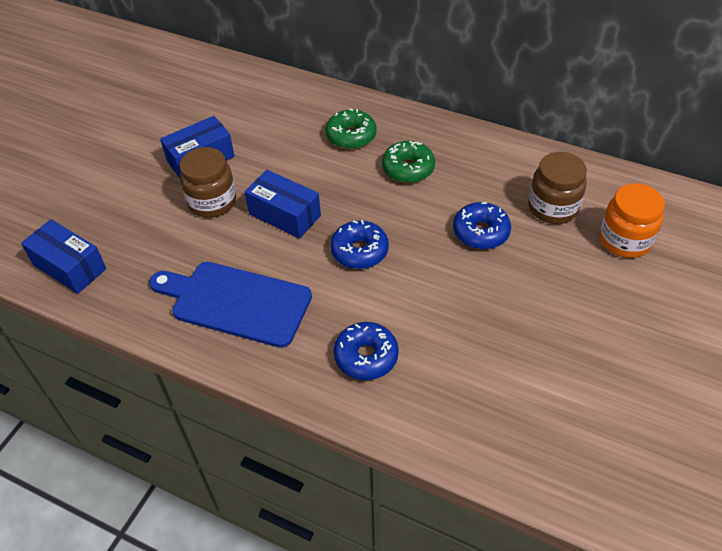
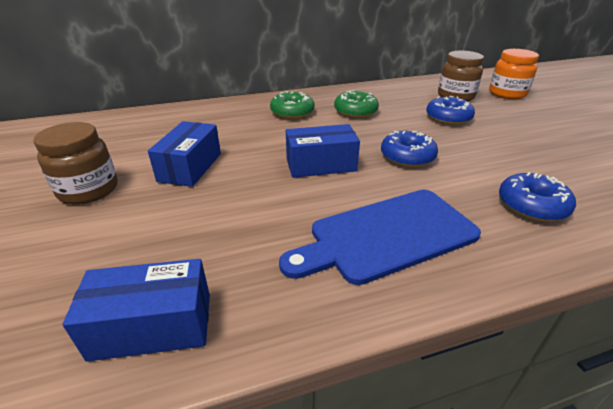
camera: 45 degrees left, 15 degrees down
brown jar [180,147,236,218] -> brown jar moved to [34,122,118,205]

